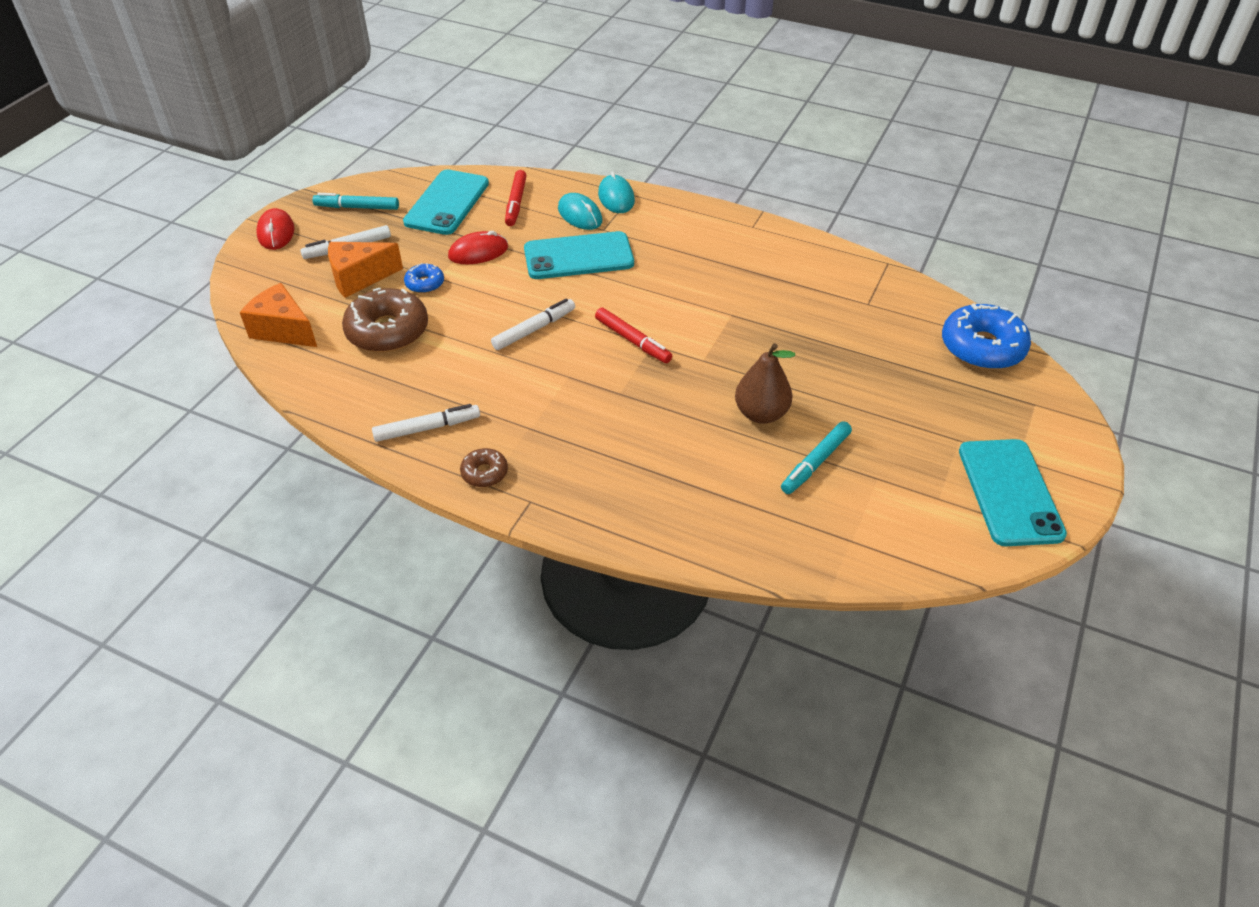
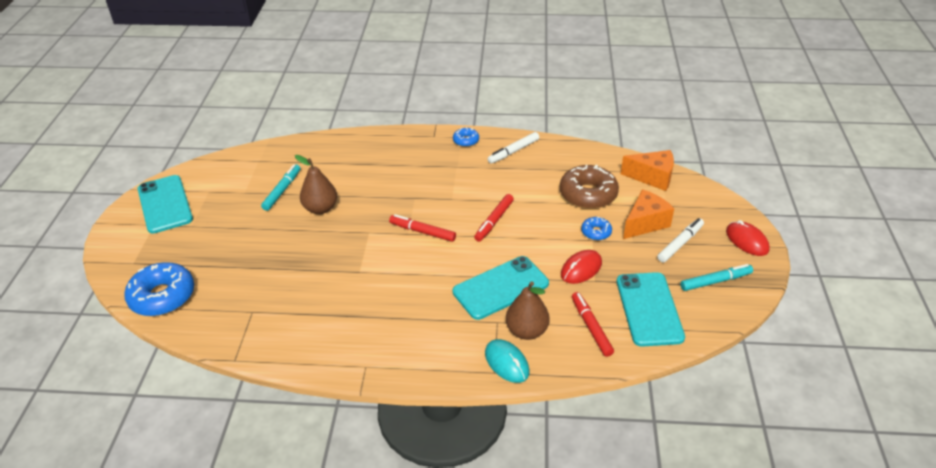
camera: 160 degrees right, 5 degrees down
brown donut [460,448,508,487] -> blue donut [453,127,479,147]
white marker [491,298,575,350] -> red marker [474,194,514,242]
turquoise mouse [558,193,602,230] -> brown pear [506,281,550,340]

